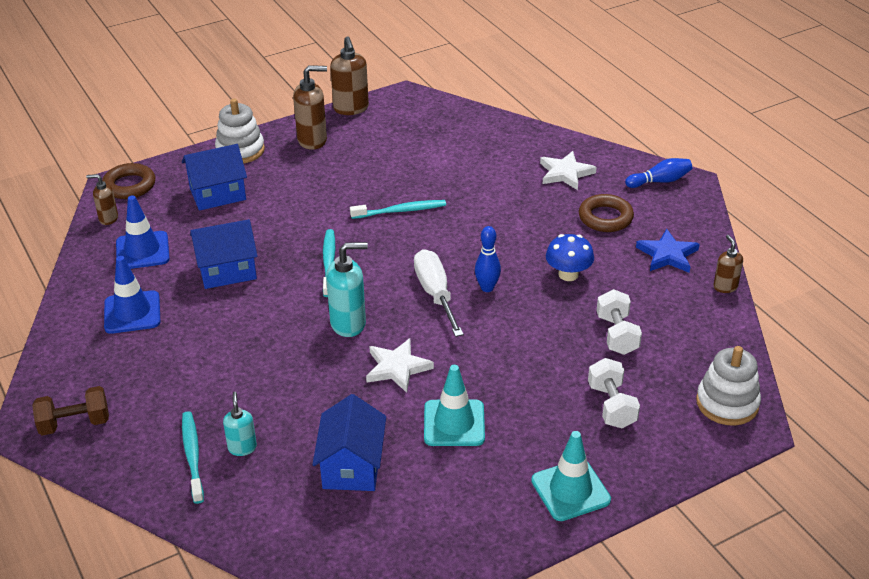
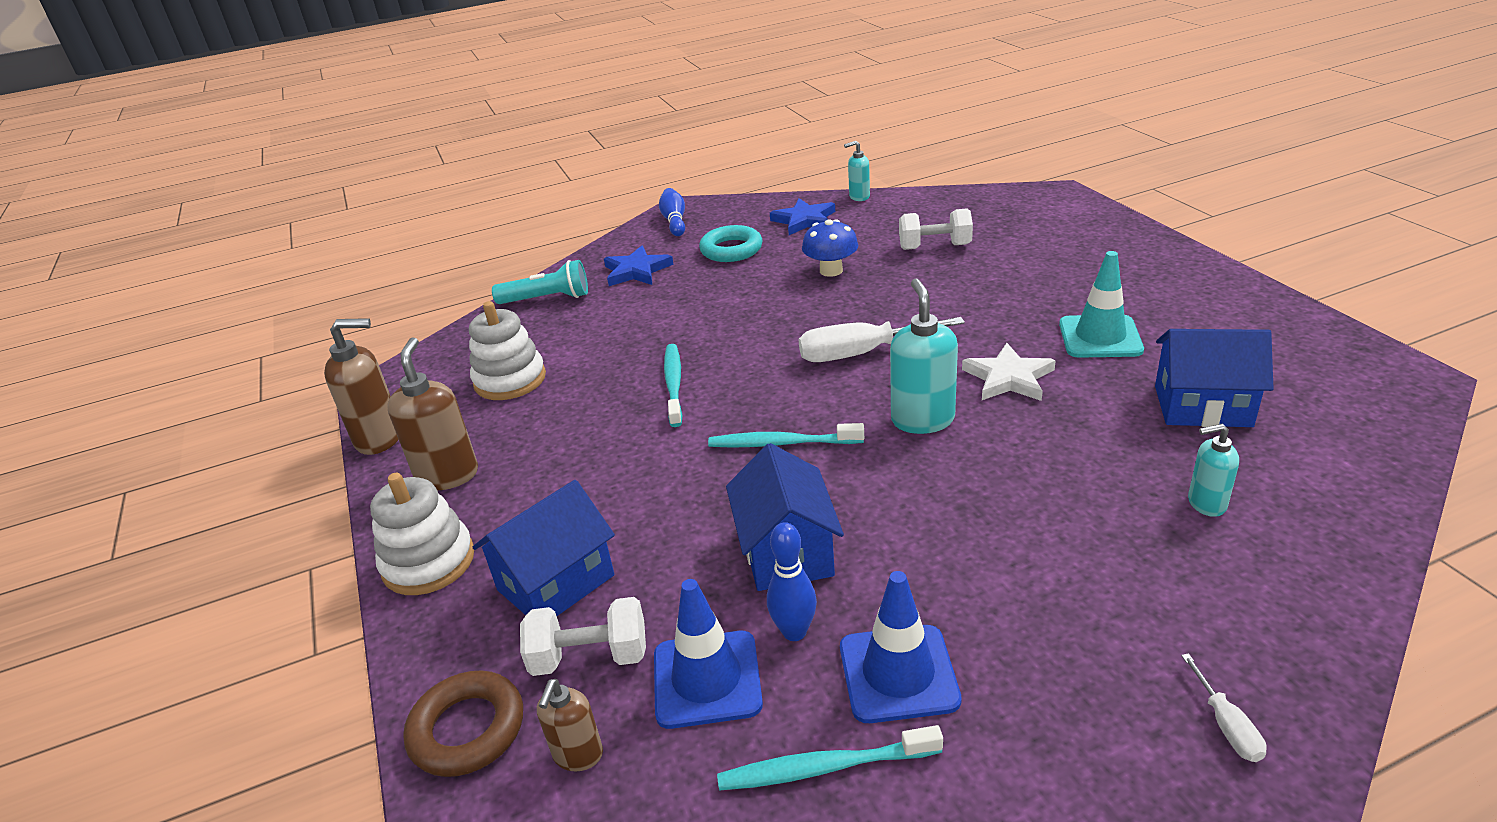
camera: 80 degrees left, 5 degrees down
brown dumbbell [32,386,109,436] -> white screwdriver [1181,653,1267,762]
blue house [182,144,247,211] -> blue house turned 60 degrees clockwise [473,480,615,616]
turquoise toothbrush [182,411,204,504] -> turquoise toothbrush moved to [717,725,943,790]
blue bowling pin [475,226,501,292] -> blue bowling pin moved to [767,522,817,641]
turquoise traffic cone [531,431,611,521] -> none
white star [540,151,597,190] -> blue star [604,245,674,286]
brown ring [579,194,634,232] -> turquoise ring [699,225,763,262]
white dumbbell [588,358,640,428] -> white dumbbell moved to [520,597,646,676]
white stacking toy [696,346,761,426] -> white stacking toy moved to [469,301,546,400]
brown soap dispenser [714,235,743,293] -> turquoise soap dispenser [844,141,870,201]
none -> turquoise flashlight [492,260,588,304]

